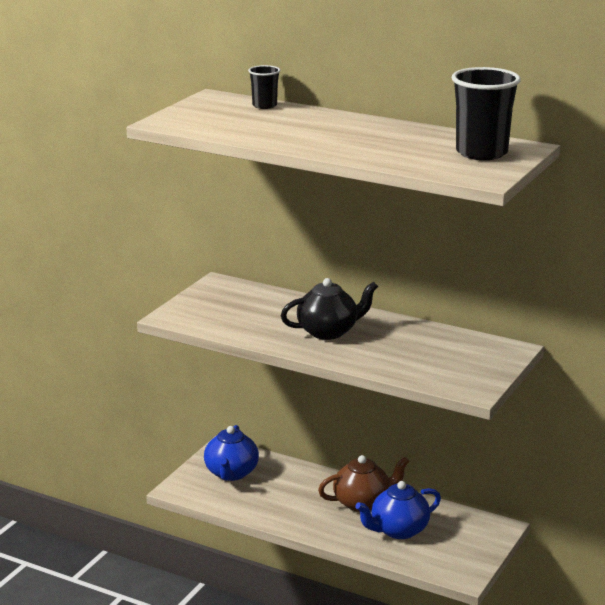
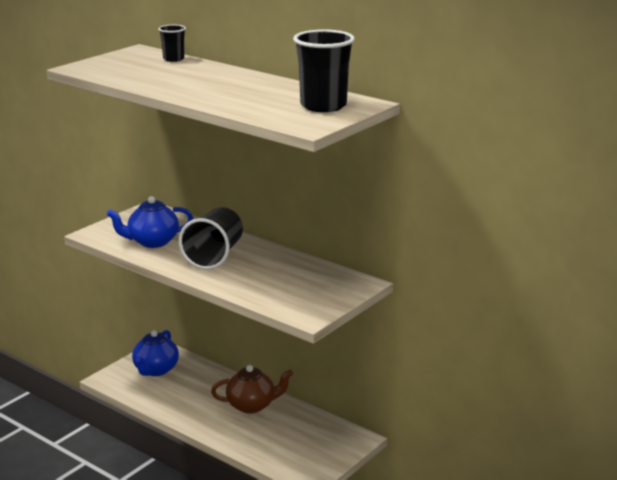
camera: 10 degrees right, 0 degrees up
black teapot [281,278,378,340] -> black cup [179,207,243,270]
blue teapot [355,481,441,539] -> blue teapot moved to [107,196,193,248]

